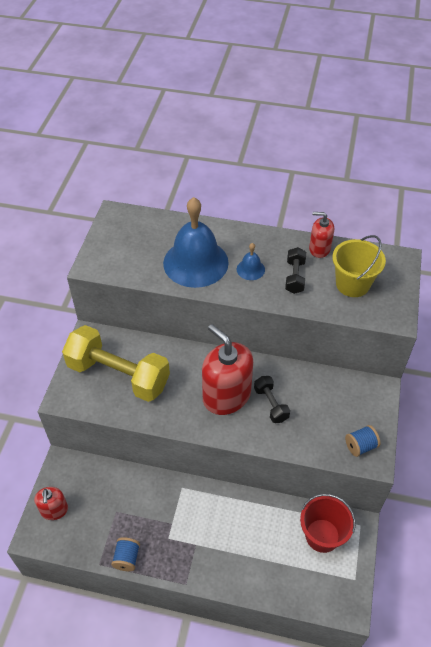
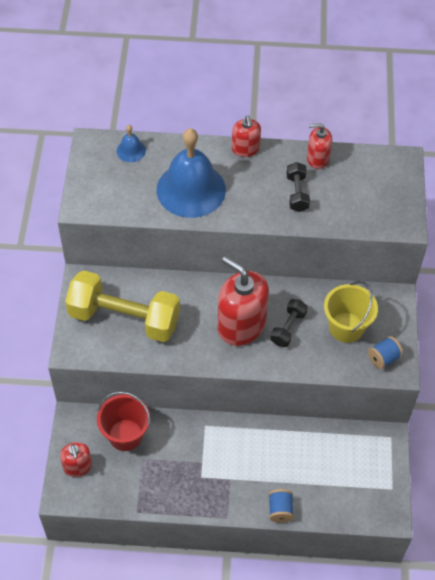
camera: 10 degrees left, 5 degrees up
blue spool [111,537,140,571] -> blue spool moved to [269,489,294,523]
blue bell [237,243,265,280] -> blue bell moved to [117,125,146,162]
black dumbbell [254,376,290,423] -> black dumbbell turned 60 degrees clockwise [270,299,308,347]
red bucket [300,494,356,553] -> red bucket moved to [97,391,150,451]
yellow bucket [332,235,386,297] -> yellow bucket moved to [324,281,378,343]
none -> red soap dispenser [232,115,261,157]

